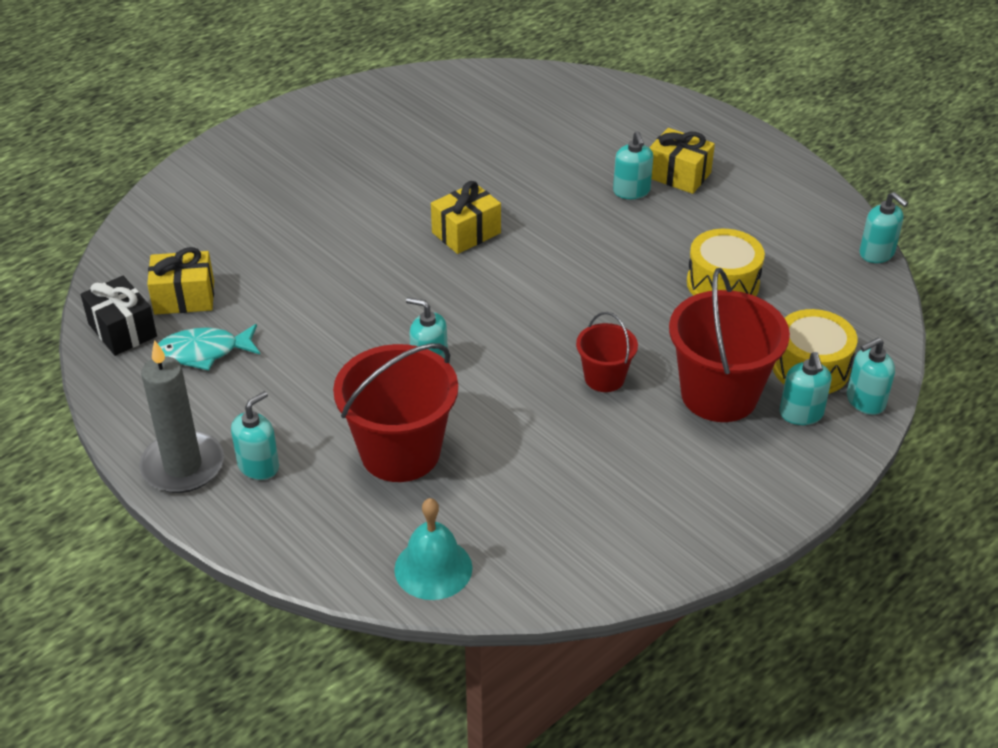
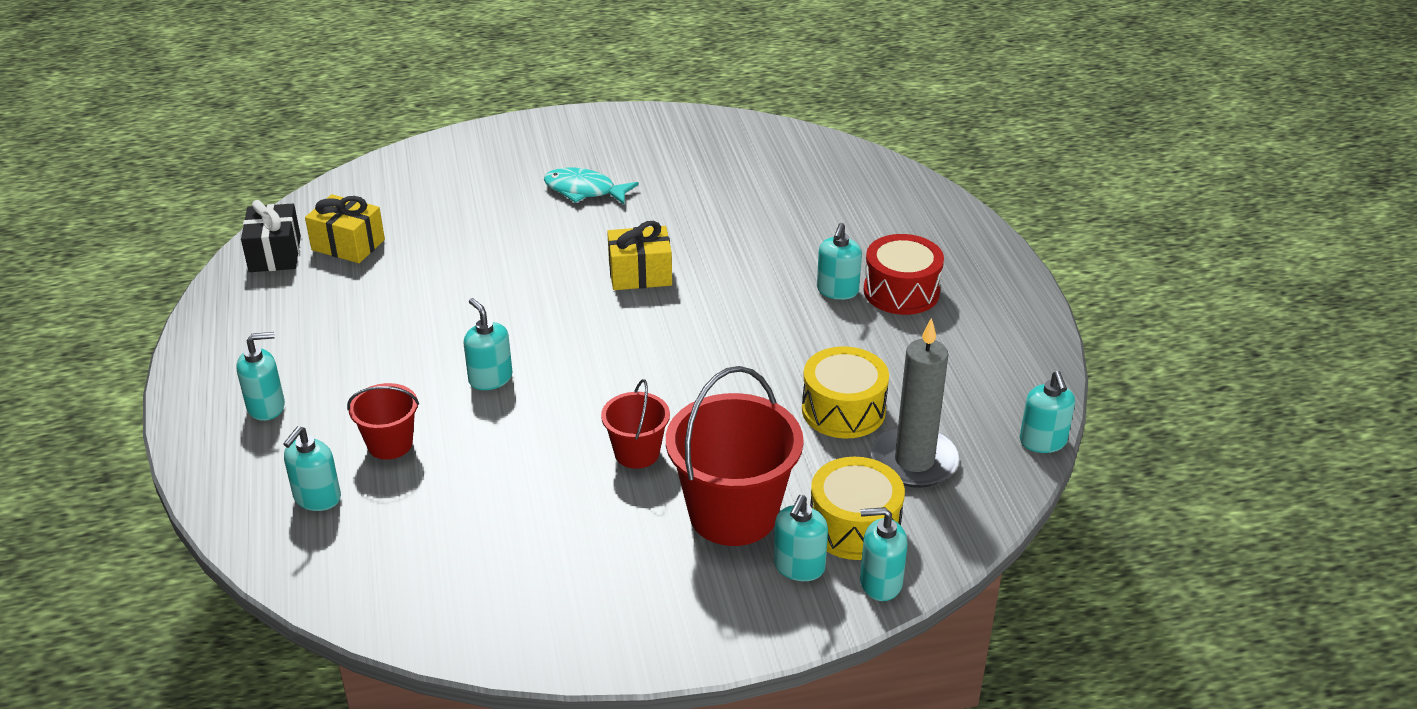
camera: 30 degrees right, 5 degrees down
grey candle [139,340,224,493] -> grey candle moved to [871,318,960,488]
turquoise fish [158,324,260,370] -> turquoise fish moved to [544,168,639,205]
red bucket [333,343,458,482] -> red bucket [347,383,419,460], size x0.53
turquoise bell [394,498,473,600] -> none
yellow gift [649,128,715,194] -> red drum [864,234,944,315]
none -> turquoise soap dispenser [283,426,341,511]

